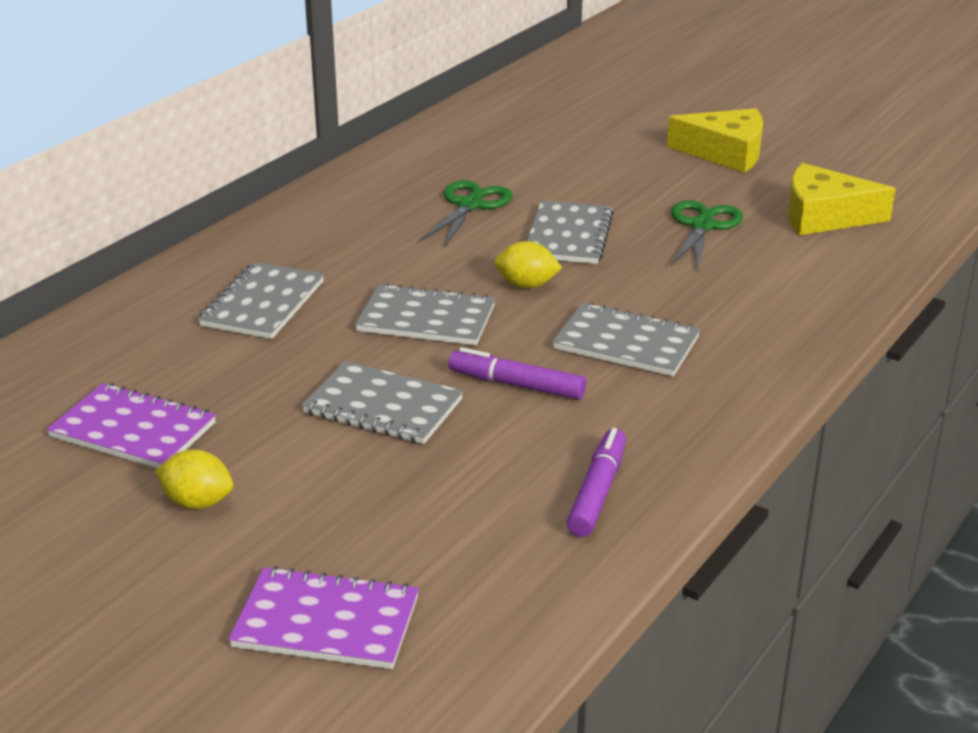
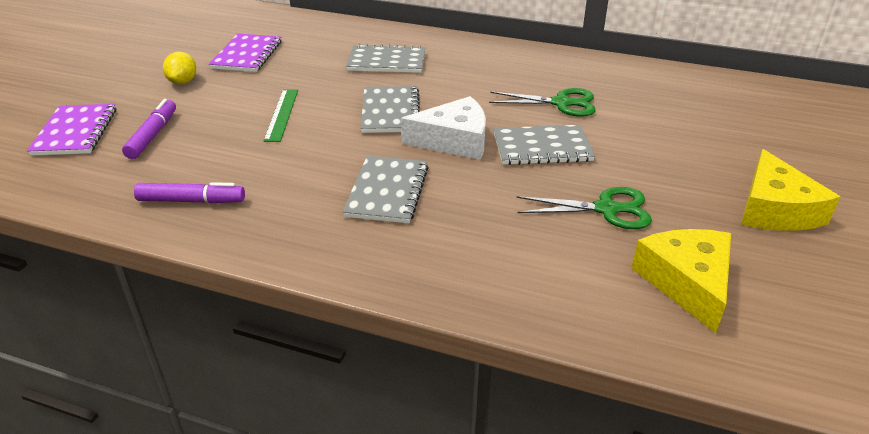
camera: 75 degrees right, 5 degrees up
grey notebook [302,361,463,444] -> green ruler [263,89,298,142]
purple marker [449,347,586,400] -> purple marker moved to [122,99,176,159]
yellow lemon [494,241,562,289] -> white cheese [401,96,486,160]

